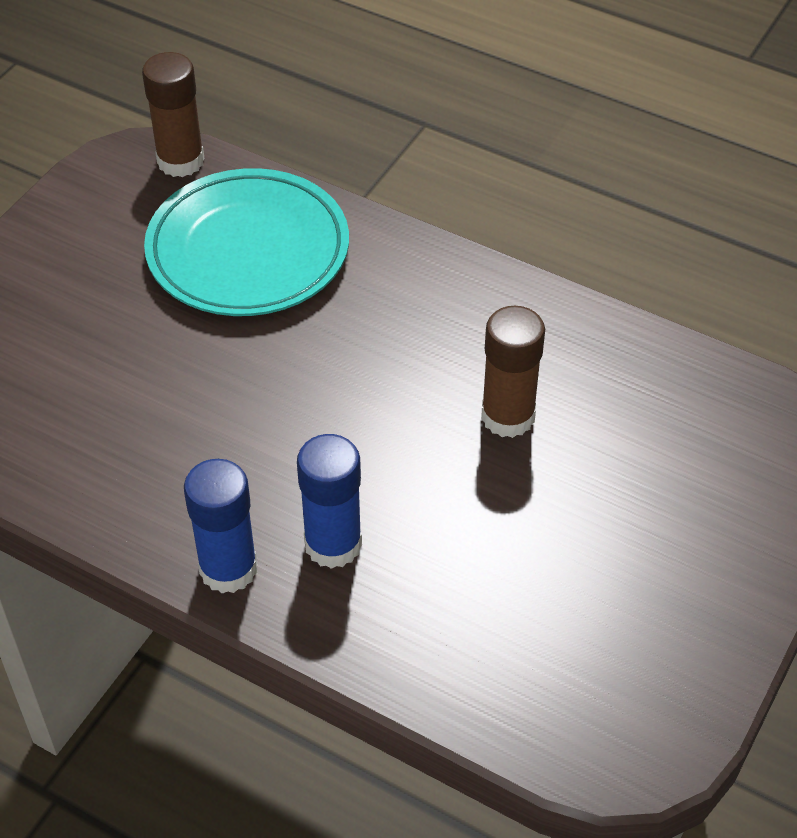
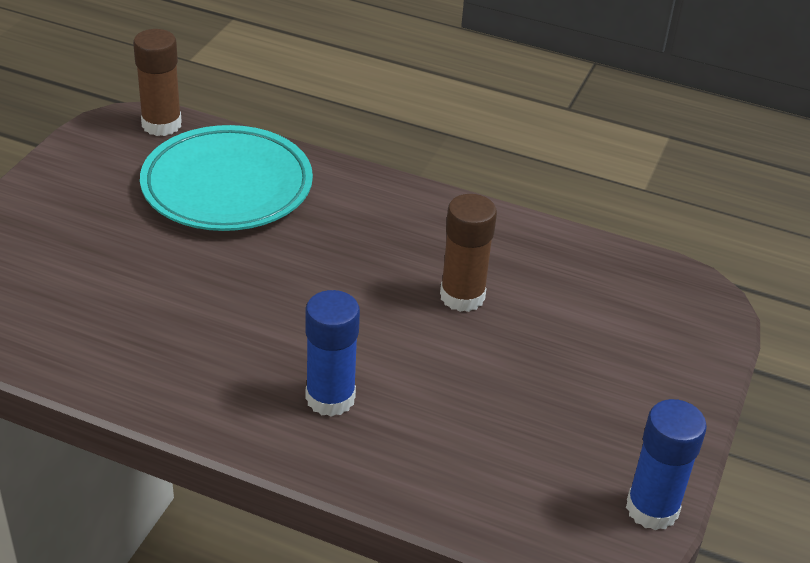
camera: 10 degrees left, 10 degrees down
blue glue stick [184,459,257,593] -> blue glue stick moved to [626,399,707,531]

